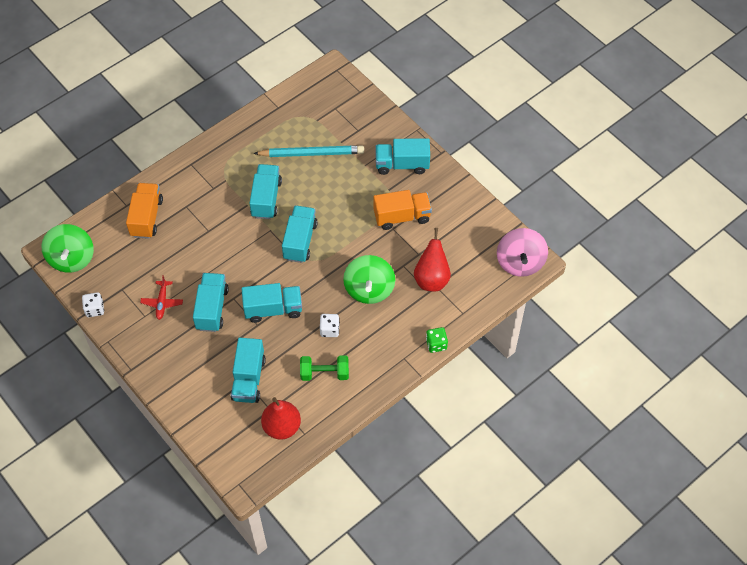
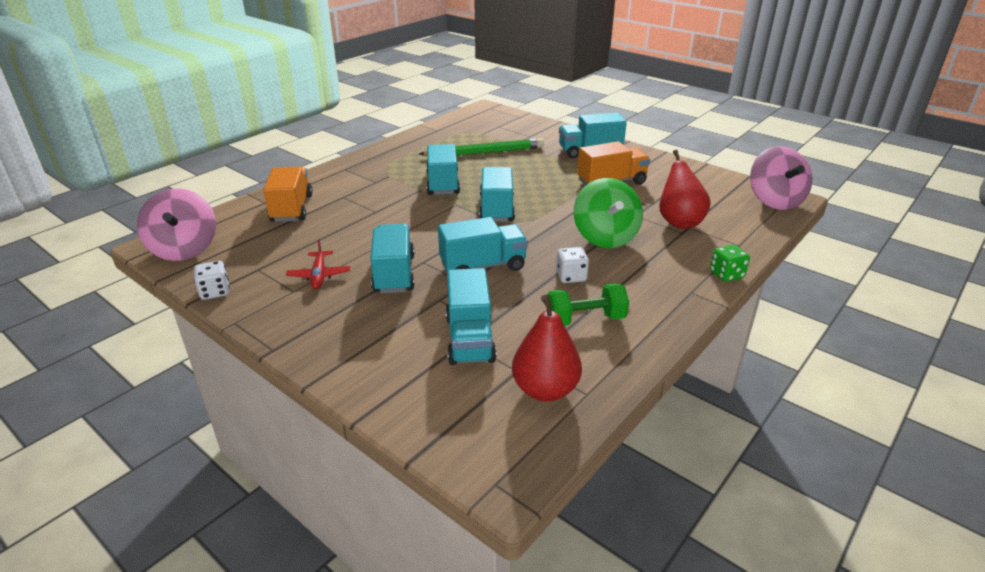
camera: 10 degrees left, 25 degrees down
green spinning top [41,224,94,273] -> pink spinning top [137,189,216,261]
turquoise pencil [253,145,364,157] -> green pencil [419,138,544,156]

